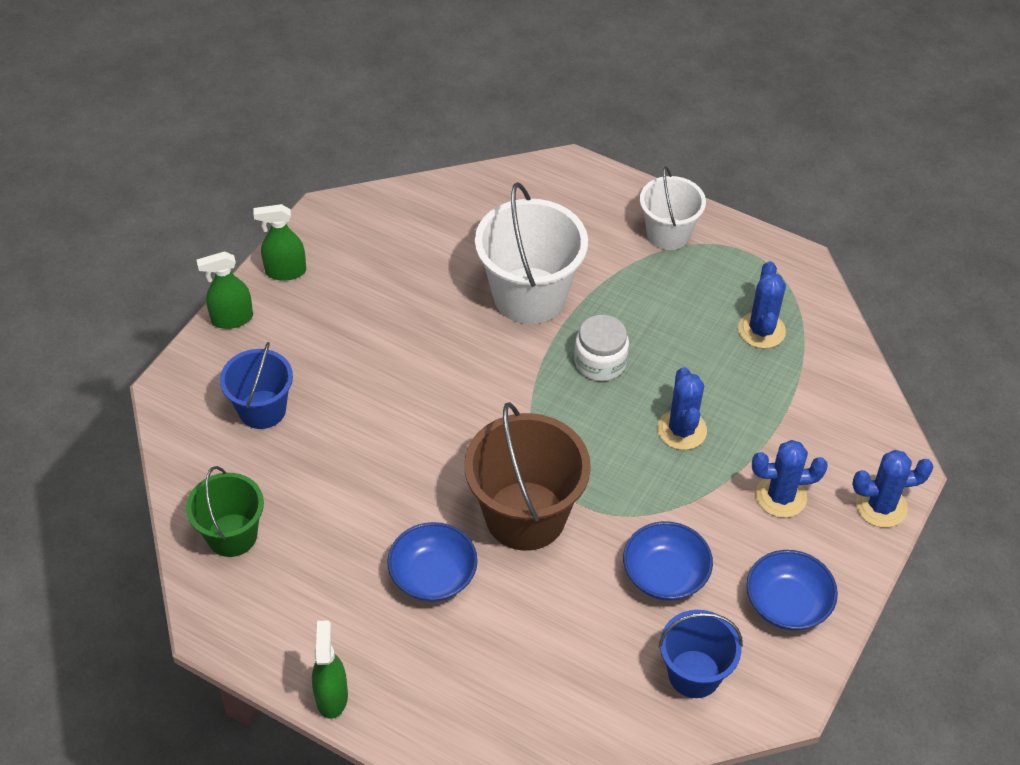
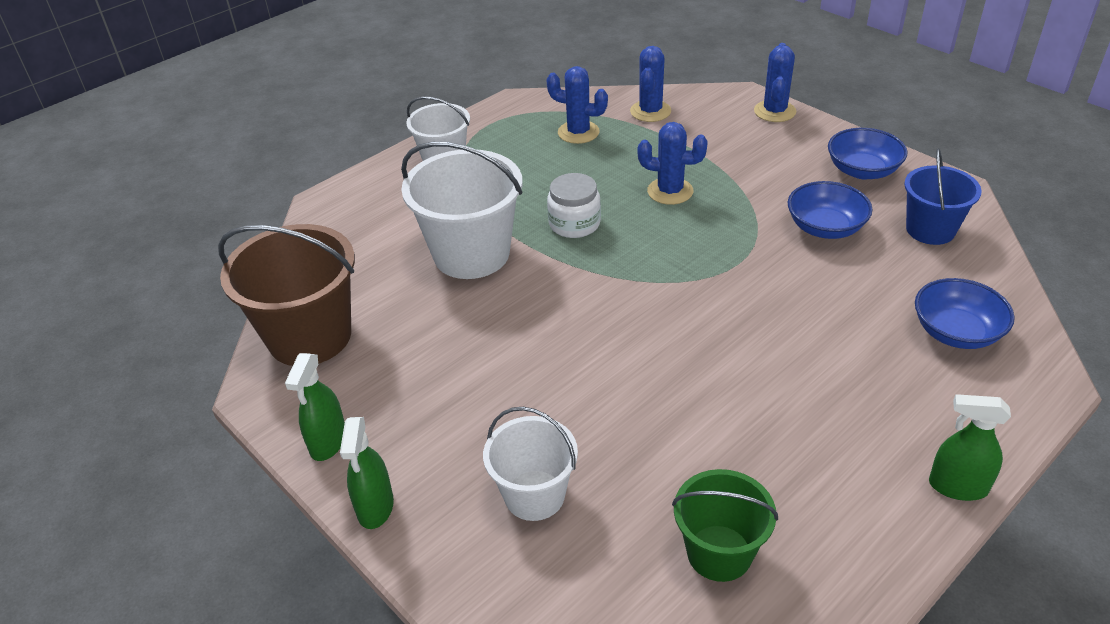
camera: 70 degrees left, 10 degrees down
blue bucket [220,342,293,429] -> white bucket [483,407,578,521]
blue bowl [387,522,478,602] -> blue bowl moved to [915,278,1015,349]
brown bucket [464,402,591,551] -> brown bucket moved to [218,224,355,366]
blue cactus [752,440,828,518] -> blue cactus moved to [630,46,671,122]

